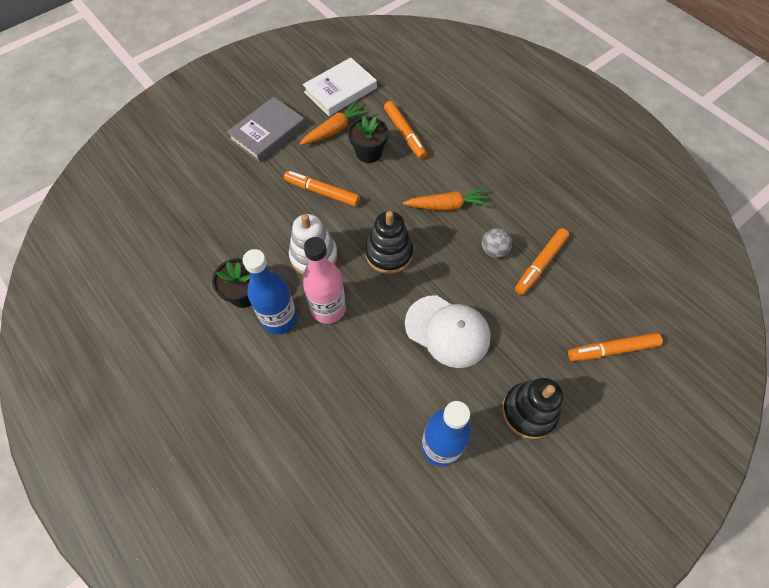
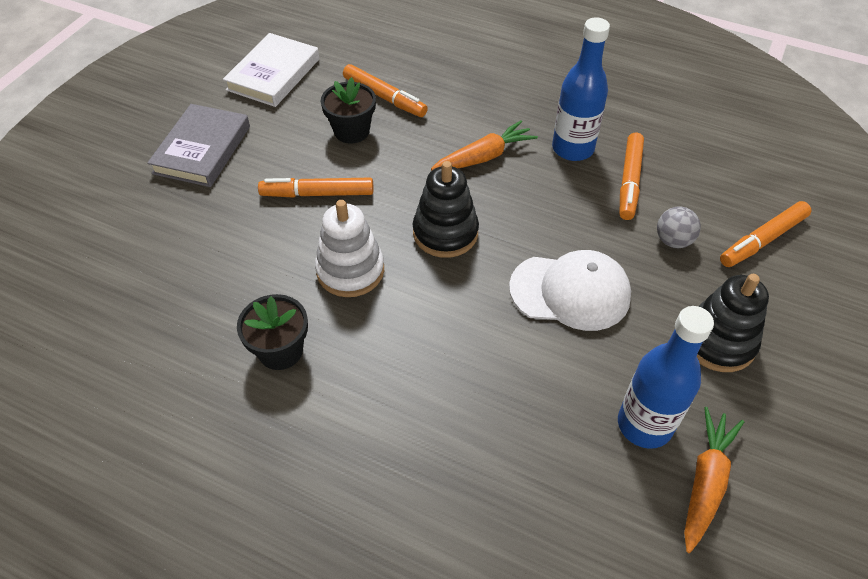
camera: 25 degrees left, 10 degrees down
blue bottle [242,249,297,335] -> blue bottle moved to [552,17,610,161]
orange carrot [300,100,370,145] -> orange carrot moved to [684,407,744,553]
pink bottle [302,237,346,324] -> none
grey ball [482,228,512,258] -> grey ball moved to [657,206,701,248]

